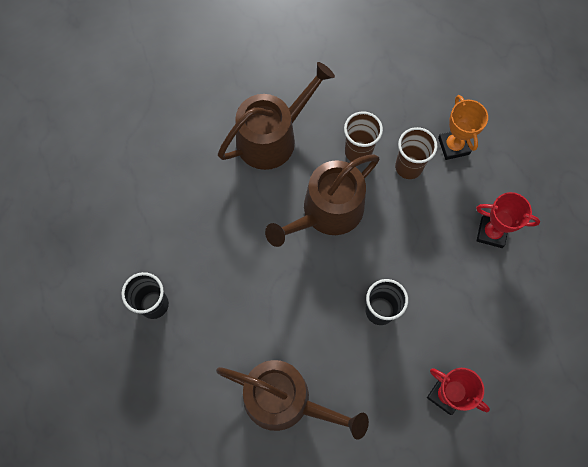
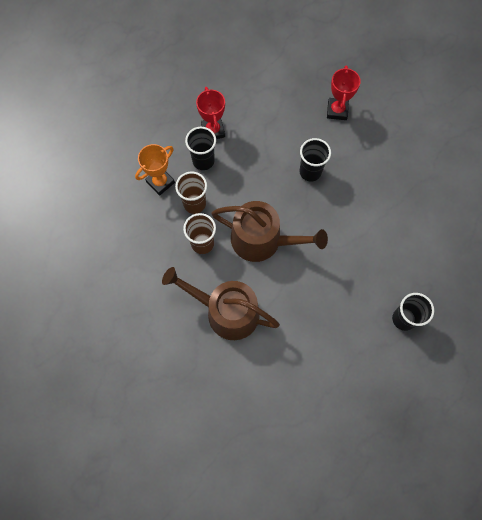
camera: 120 degrees left, 0 degrees up
brown watering can [216,360,369,440] -> none
none -> black cup [185,127,216,170]

